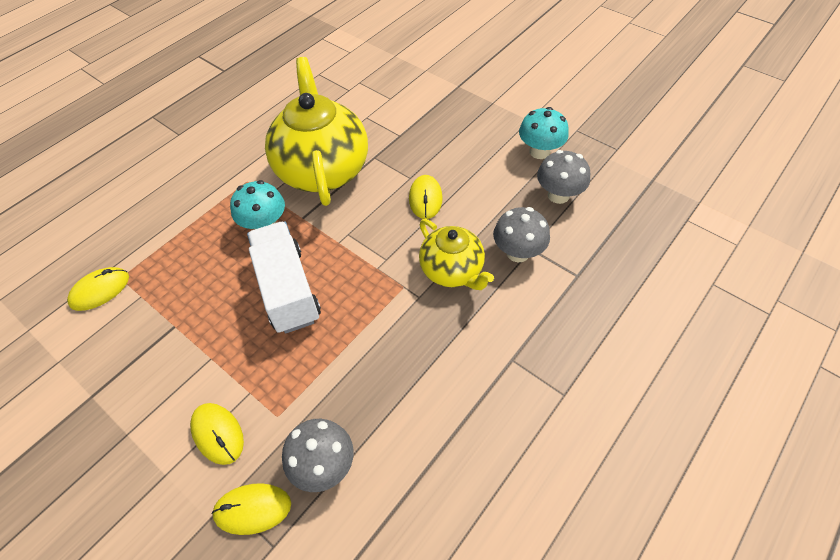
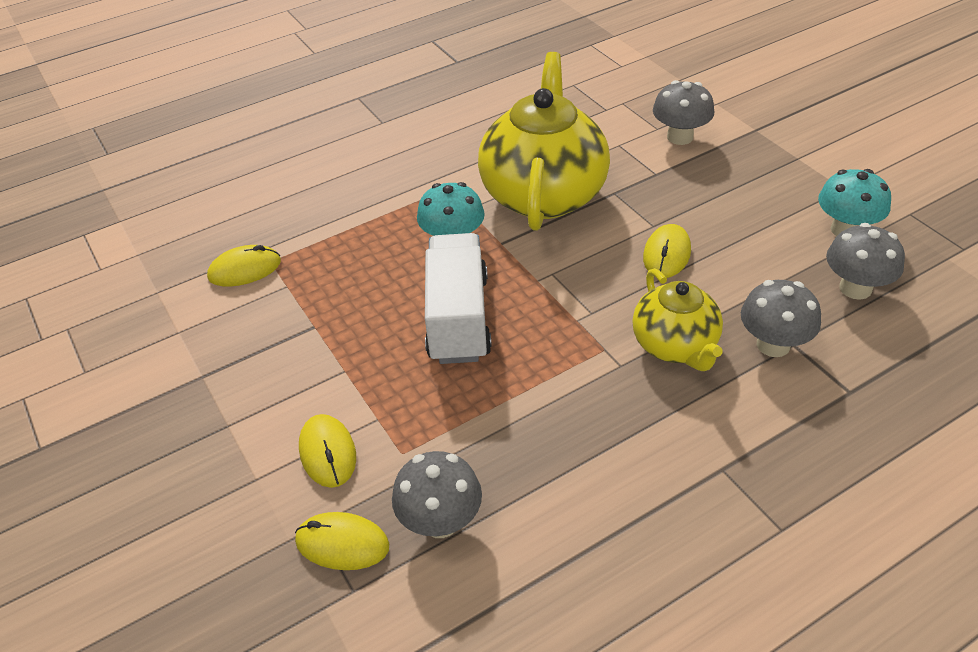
camera: 20 degrees right, 10 degrees down
none -> grey mushroom [653,80,714,145]

